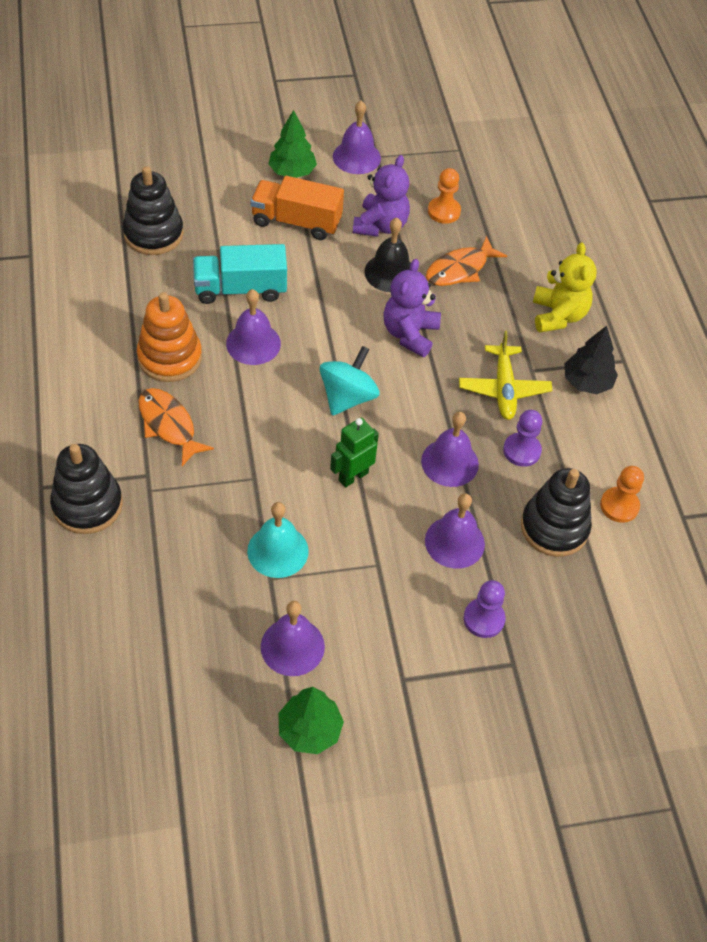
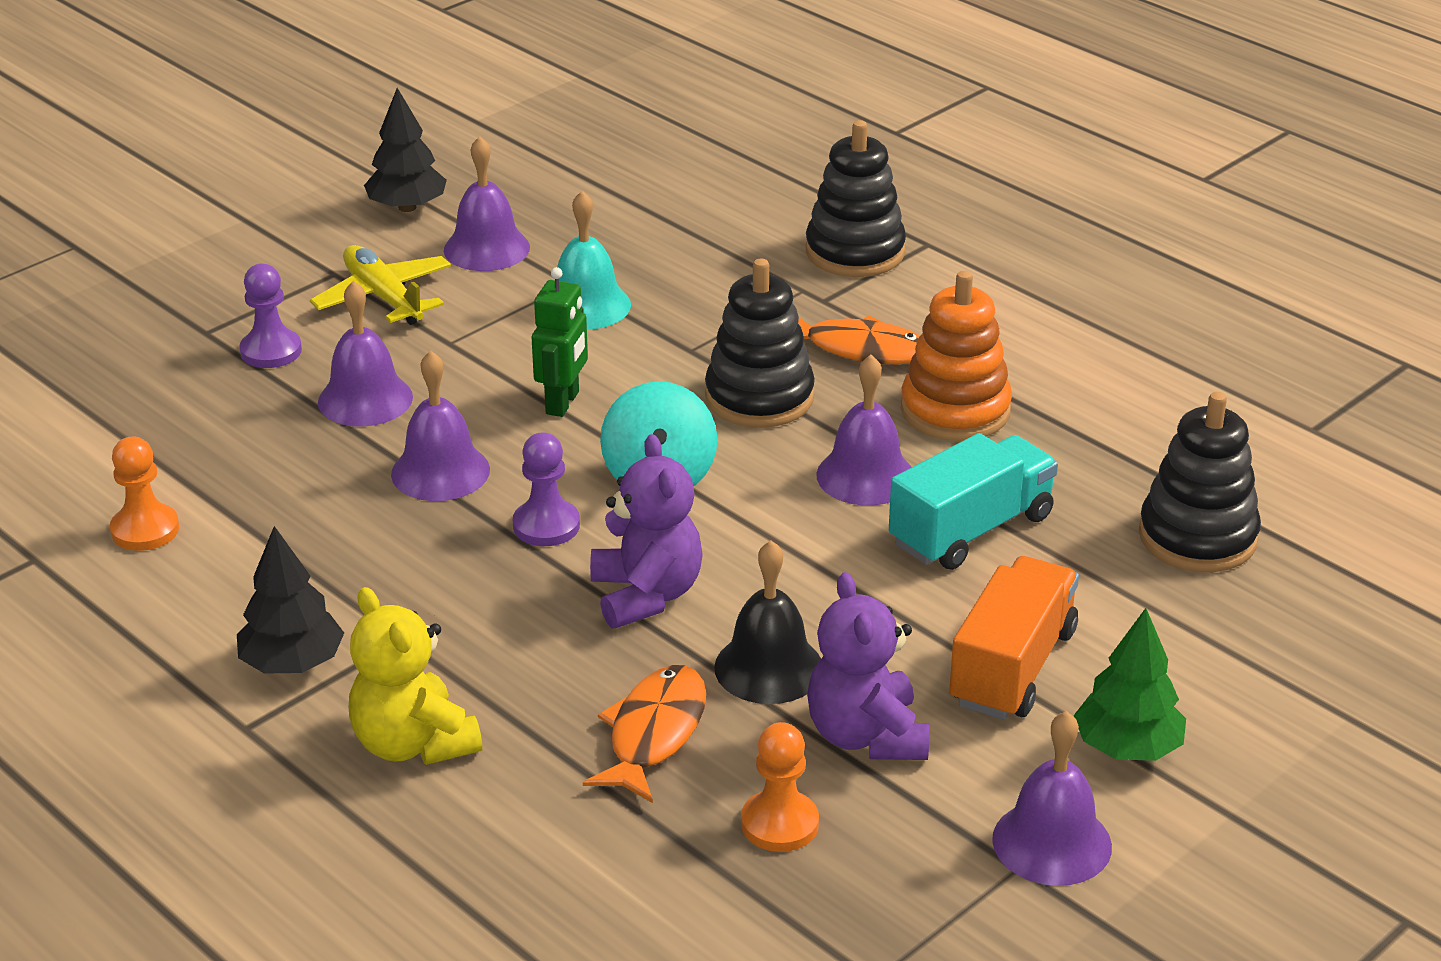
camera: 150 degrees right, 20 degrees down
orange truck [251,176,344,240] -> orange truck turned 45 degrees counterclockwise [949,556,1079,720]
green tree [279,687,344,754] -> black tree [364,88,447,212]
yellow plane [459,331,552,420] -> yellow plane moved to [310,245,451,325]
purple pawn [503,410,542,467] -> purple pawn moved to [513,432,580,546]
black stacking toy [521,468,592,557] -> black stacking toy moved to [705,259,815,428]

